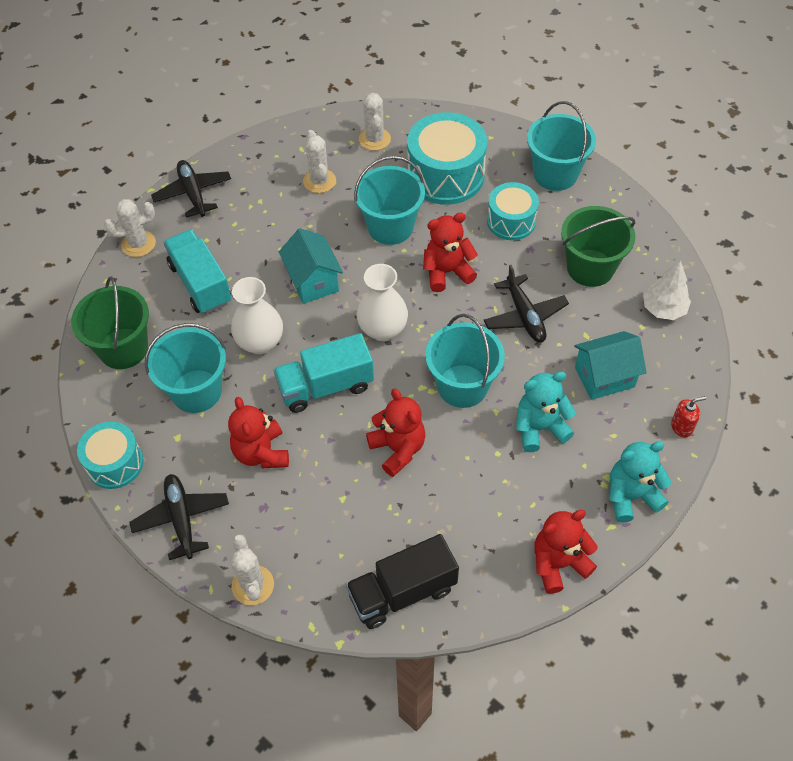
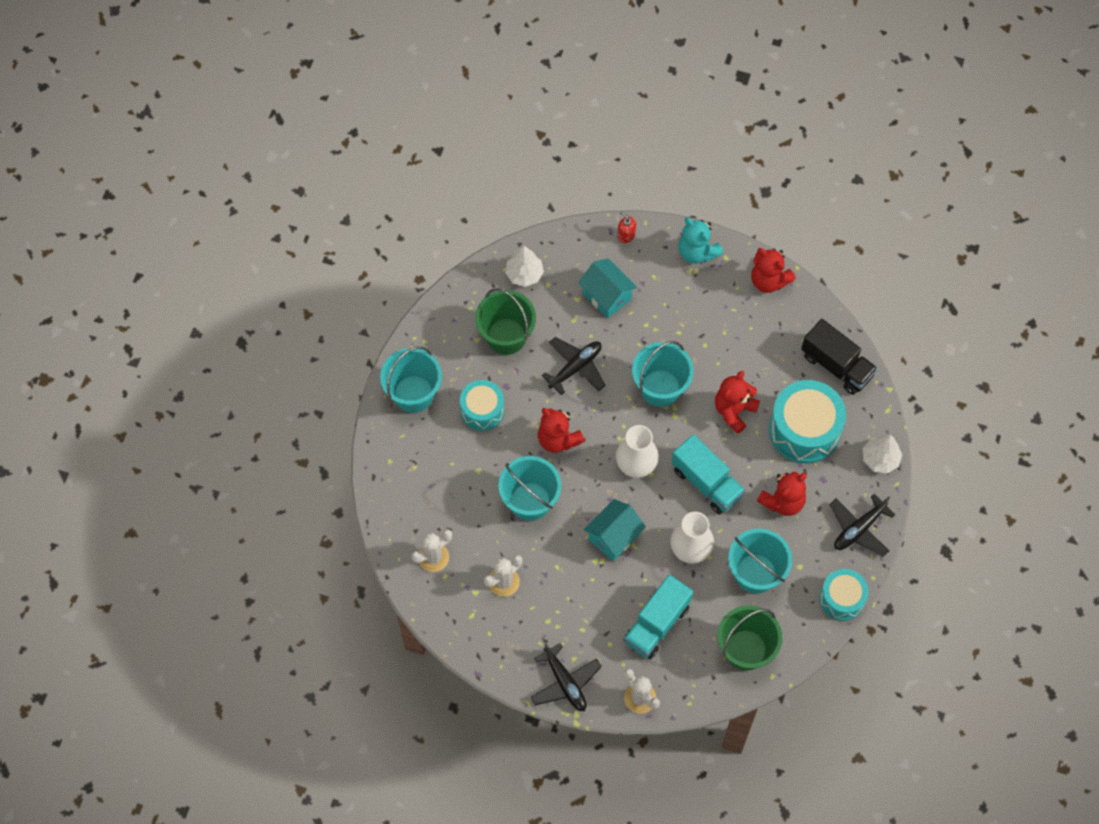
camera: 115 degrees left, 10 degrees up
black plane [151,160,231,218] -> black plane turned 75 degrees counterclockwise [531,643,602,711]
white cactus [231,534,274,605] -> white tree [863,434,902,474]
turquoise drum [407,112,487,205] -> turquoise drum moved to [769,380,846,463]
turquoise teddy bear [516,371,576,452] -> none

